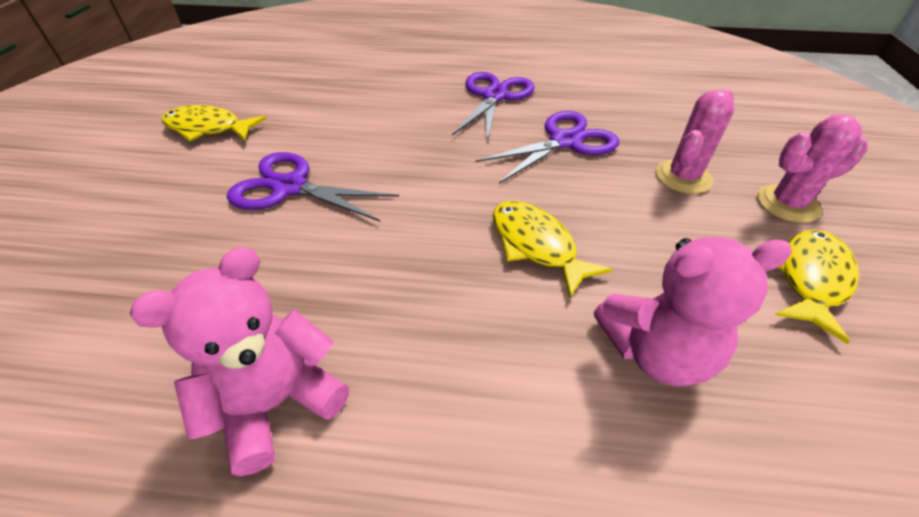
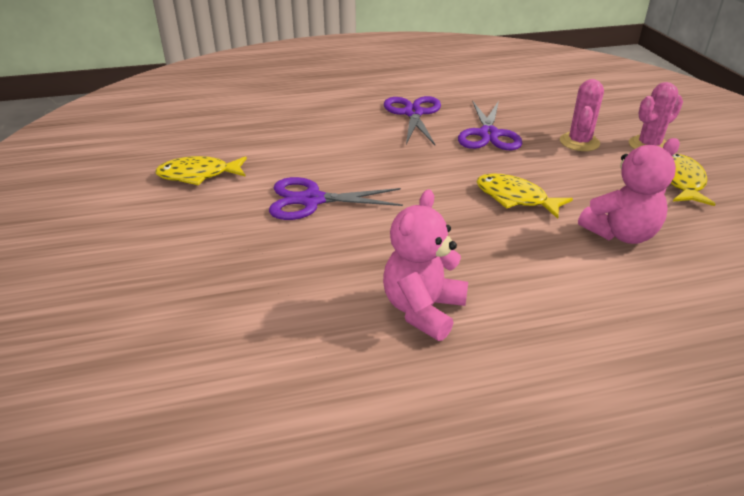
camera: 20 degrees left, 10 degrees down
purple scissors [475,111,619,184] -> purple scissors turned 150 degrees clockwise [458,101,522,150]

